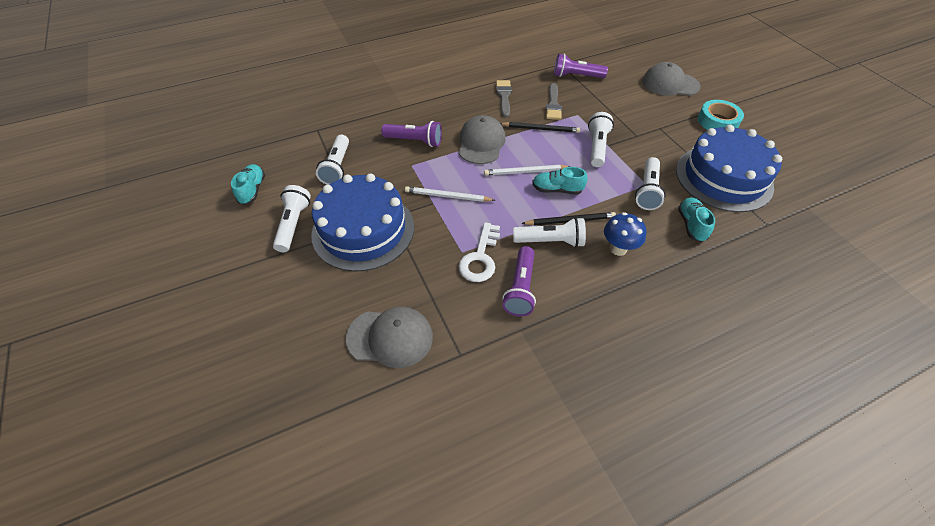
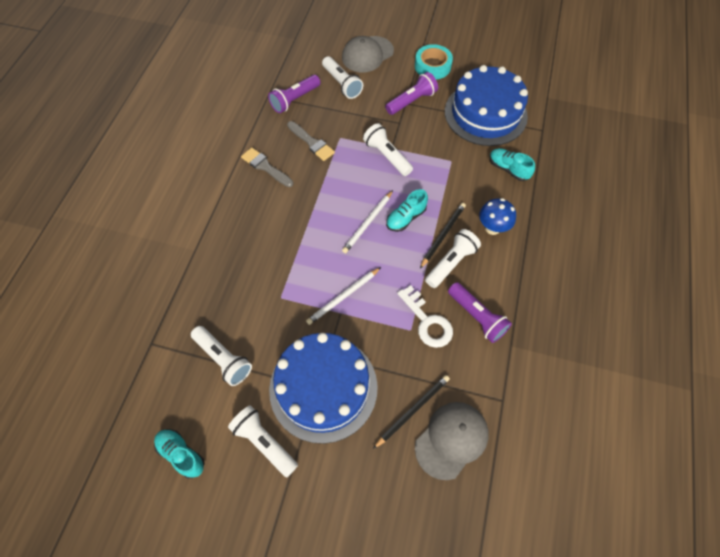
camera: 50 degrees left, 10 degrees up
purple flashlight [381,121,442,147] -> purple flashlight moved to [385,72,438,115]
grey cap [459,115,506,164] -> none
black pencil [500,122,581,133] -> black pencil moved to [373,375,450,449]
white flashlight [635,157,666,210] -> white flashlight moved to [322,56,363,99]

